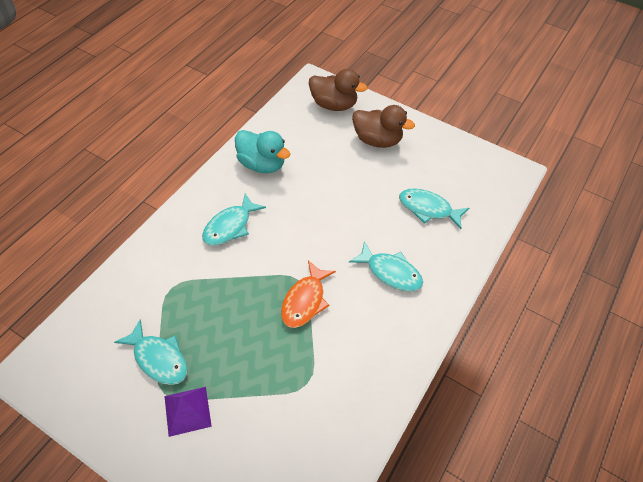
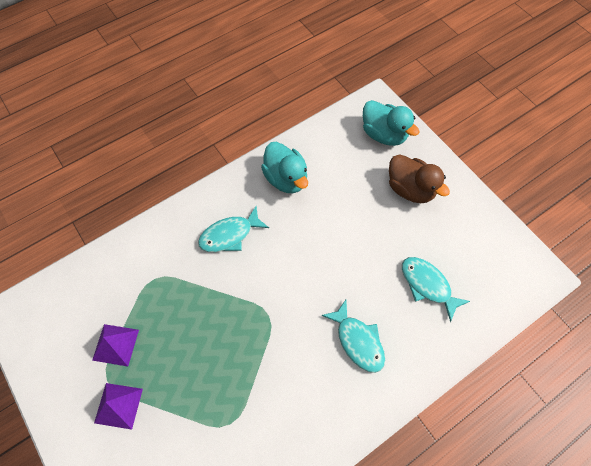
camera: 25 degrees right, 10 degrees up
turquoise fish [114,319,188,385] -> purple pyramid [92,324,139,367]
orange fish [281,260,336,328] -> none
brown duck [309,69,367,111] -> turquoise duck [363,100,420,146]

